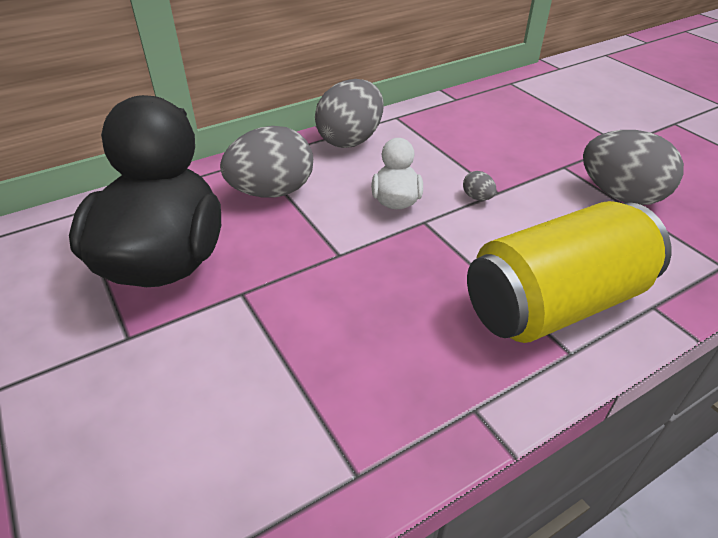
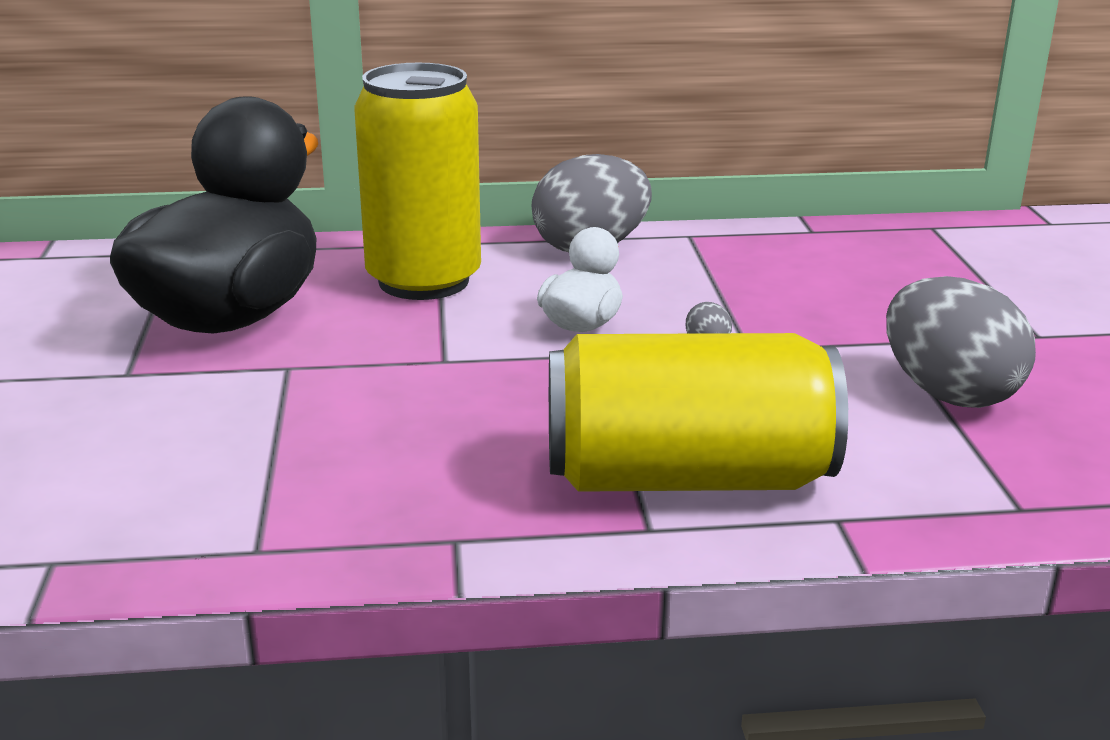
camera: 25 degrees right, 15 degrees down
grey egg [220,126,313,198] -> yellow can [354,63,481,300]

